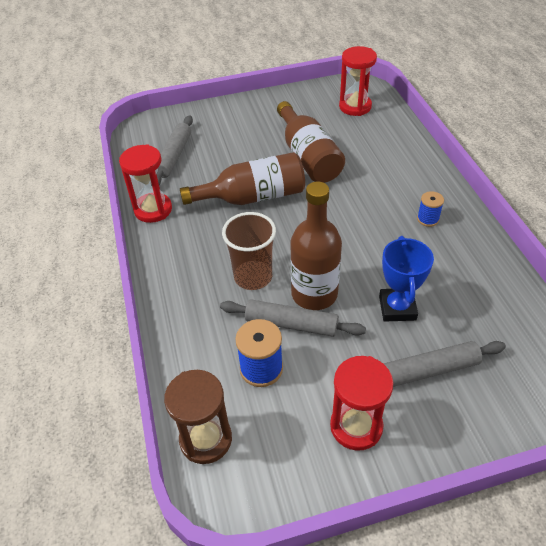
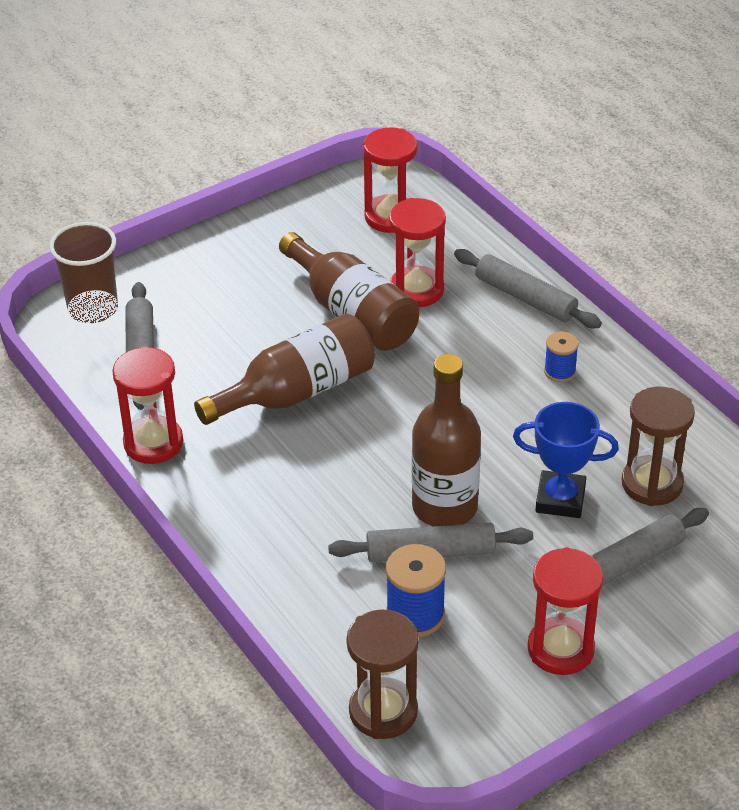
camera: 20 degrees left, 5 degrees down
brown cup [222,212,276,290] -> brown cup moved to [49,222,118,323]
blue trophy [379,236,434,322] -> blue trophy turned 60 degrees counterclockwise [513,402,619,518]
none -> red hourglass [389,198,446,307]
none -> grey rolling pin [454,249,602,328]
none -> brown hourglass [622,387,695,506]

